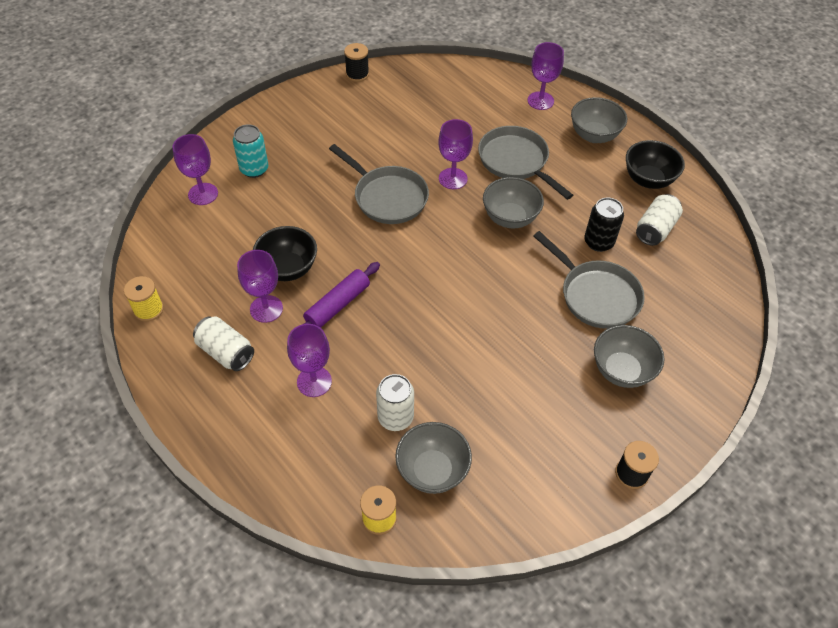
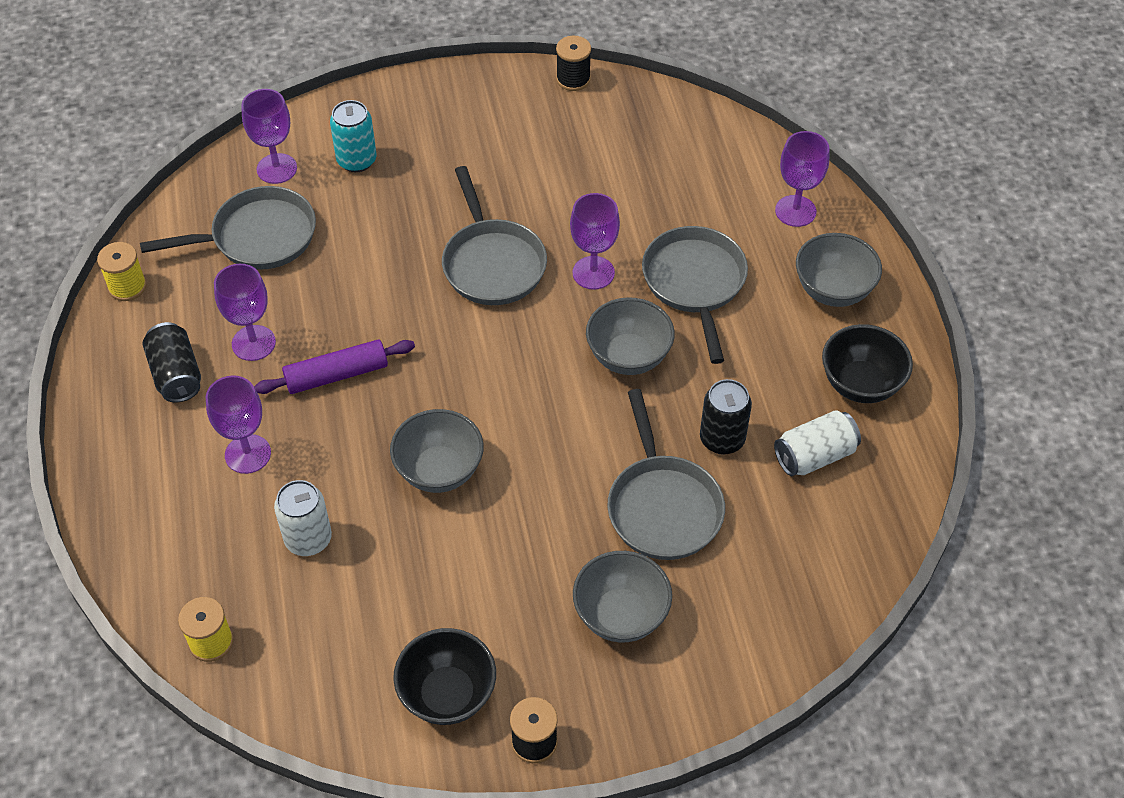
camera: 30 degrees right, 0 degrees up
white can [193,316,254,371] -> black can [143,322,201,402]
black bowl [253,226,317,281] -> black bowl moved to [393,628,496,725]
grey bowl [395,422,472,494] -> grey bowl moved to [390,409,484,493]
none -> grey pan [140,186,316,270]

